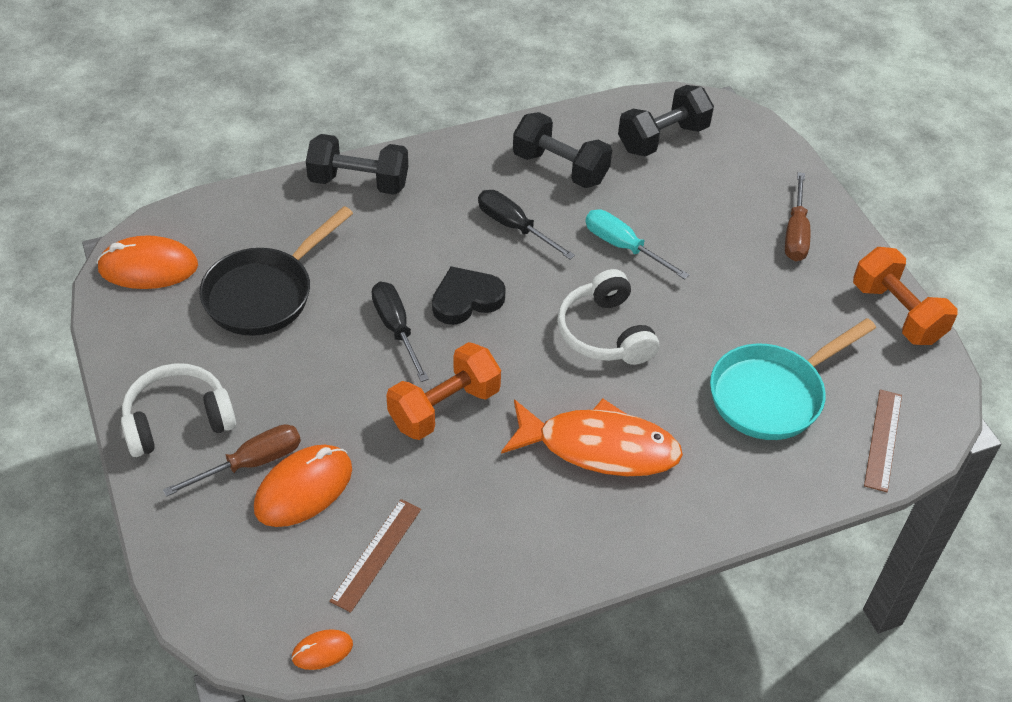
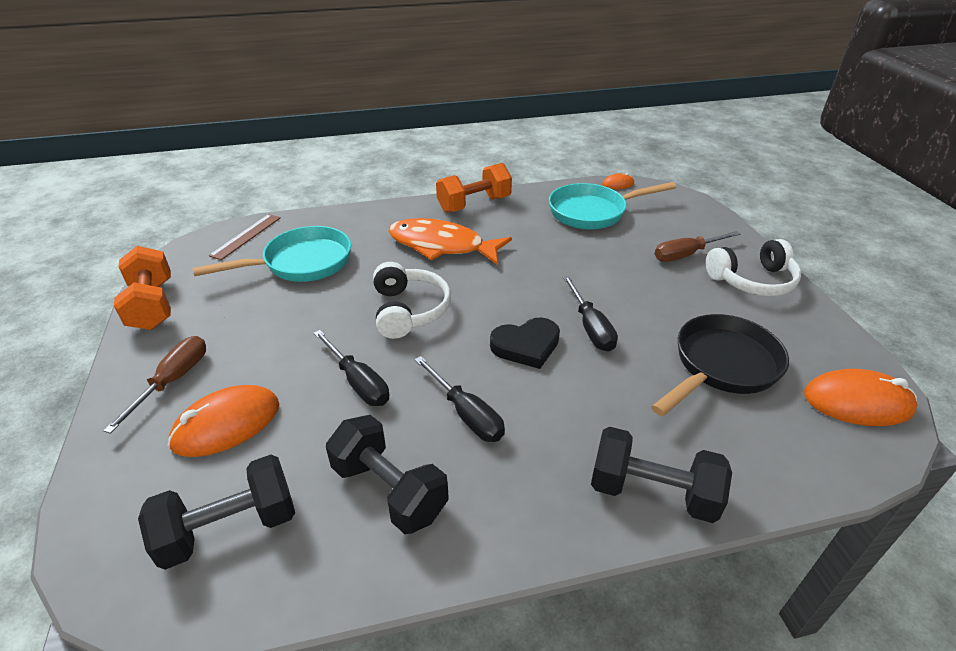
camera: 170 degrees left, 10 degrees down
orange mouse [254,445,352,527] -> orange mouse moved to [168,385,279,457]
brown ruler [329,499,421,613] -> turquoise pan [549,182,676,229]
orange dumbbell [386,342,501,440] -> orange dumbbell moved to [436,163,512,213]
turquoise screwdriver [586,209,689,280] -> black screwdriver [314,330,389,406]

